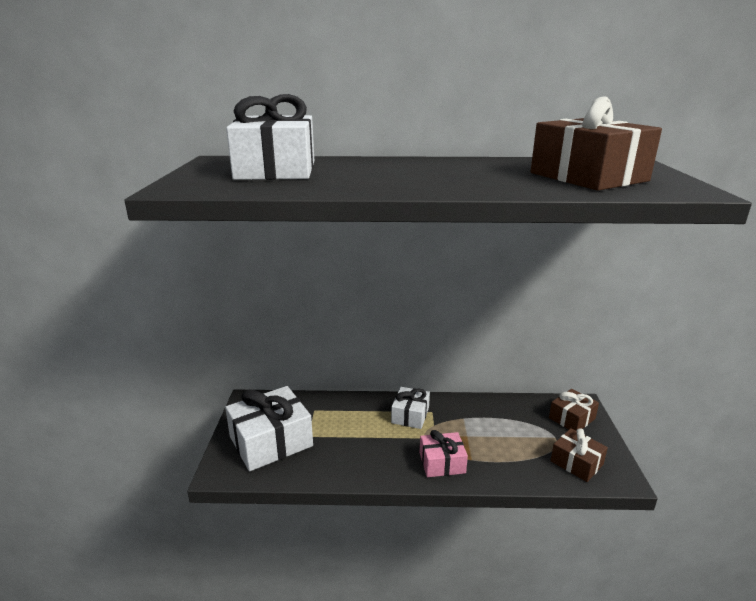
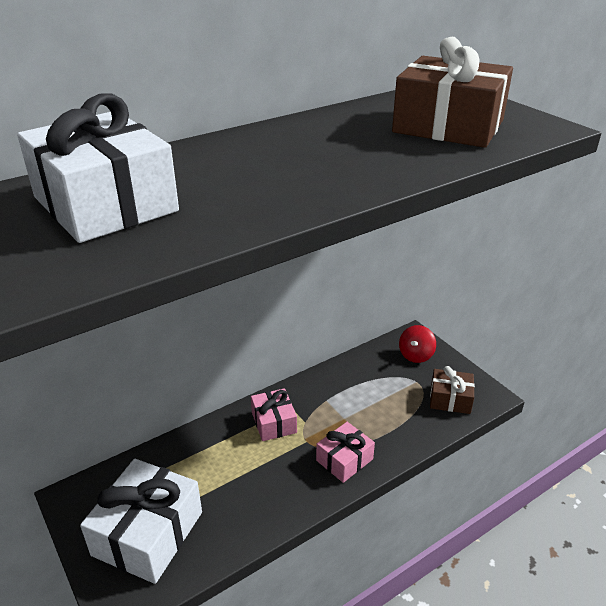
camera: 35 degrees left, 10 degrees up
white gift [391,387,430,429] -> pink gift [251,388,297,441]
brown gift [549,389,599,431] -> red spinning top [399,325,436,363]

